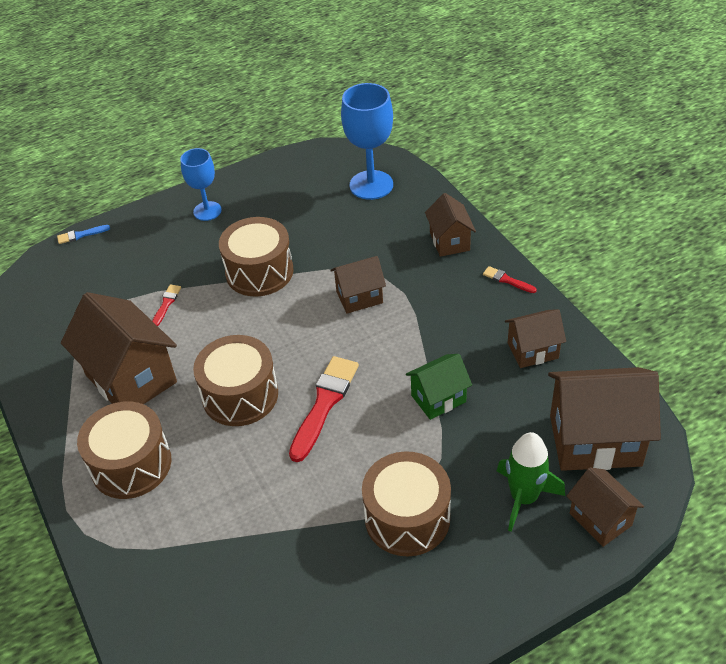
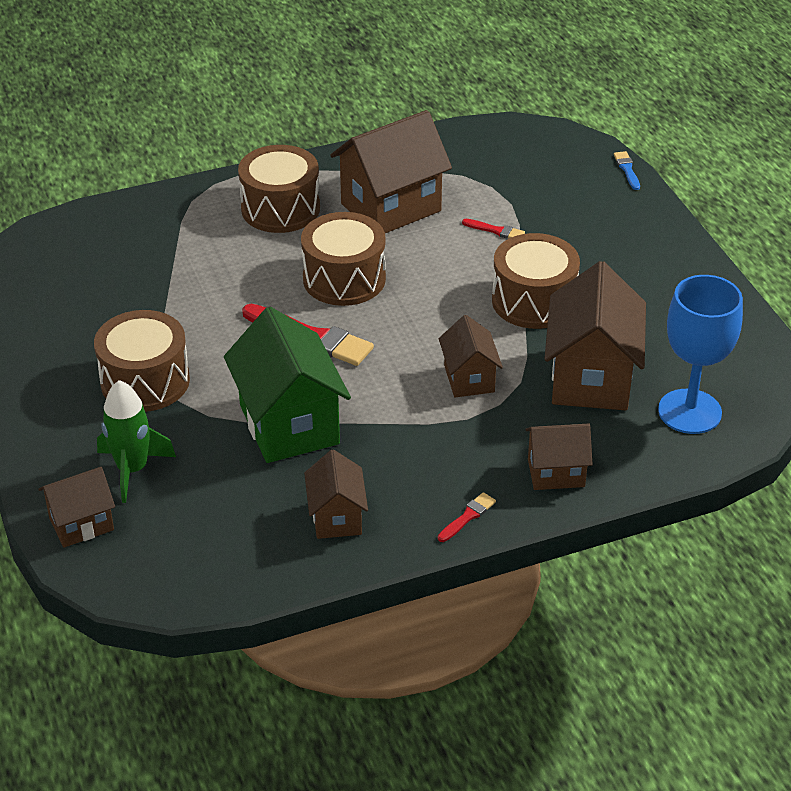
camera: 95 degrees right, 5 degrees down
blue goblet [180,148,222,221] -> none
green house [406,354,472,420] -> green house [224,307,351,463], size x1.80
brown house [548,367,661,471] -> brown house moved to [545,261,646,410]

